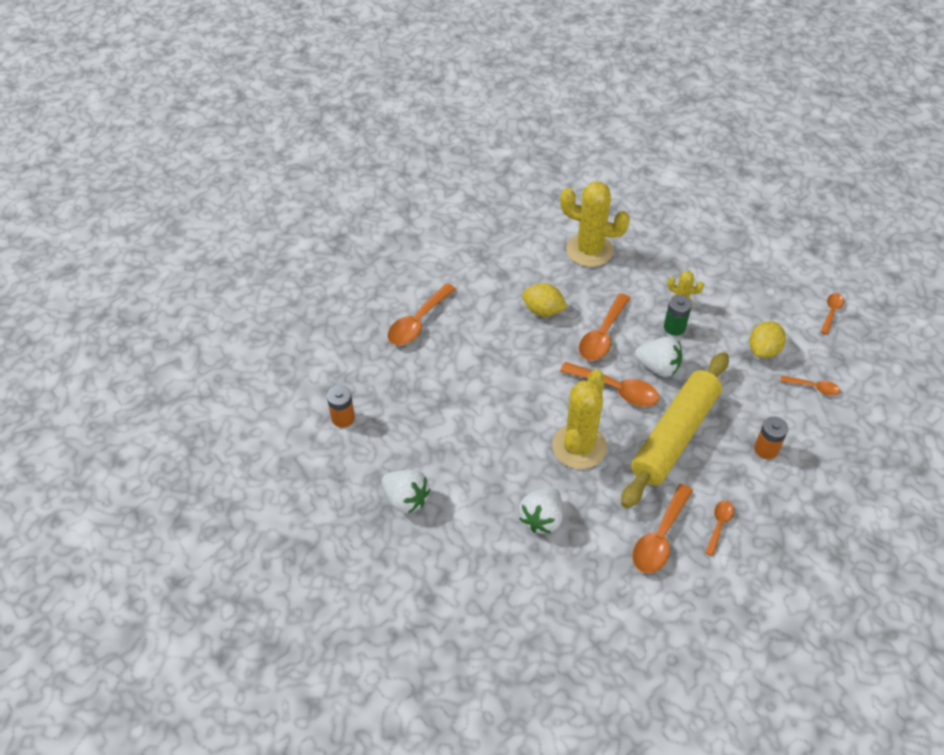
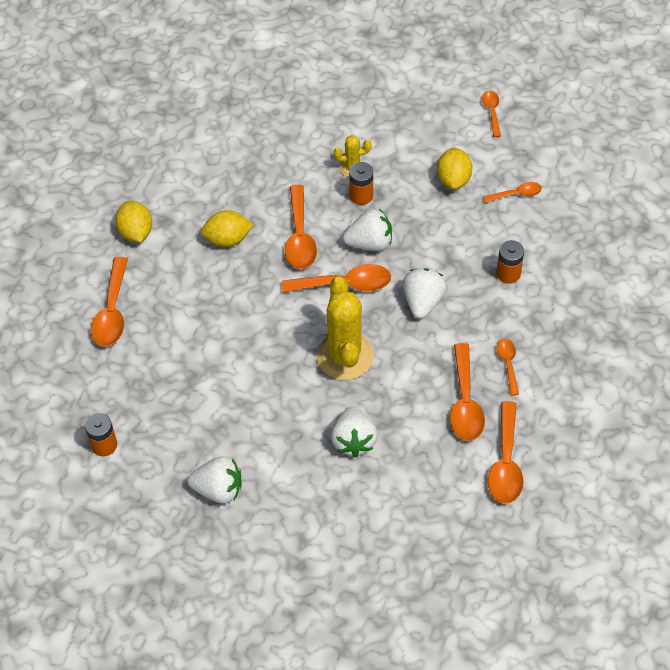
camera: 30 degrees left, 5 degrees up
yellow cactus [560,182,630,267] -> none
yellow rolling pin [621,352,729,509] -> white strawberry [403,268,447,319]
green battery [664,295,692,336] -> orange battery [349,162,373,205]
none -> yellow lemon [115,201,152,242]
none -> orange spoon [488,401,524,504]

